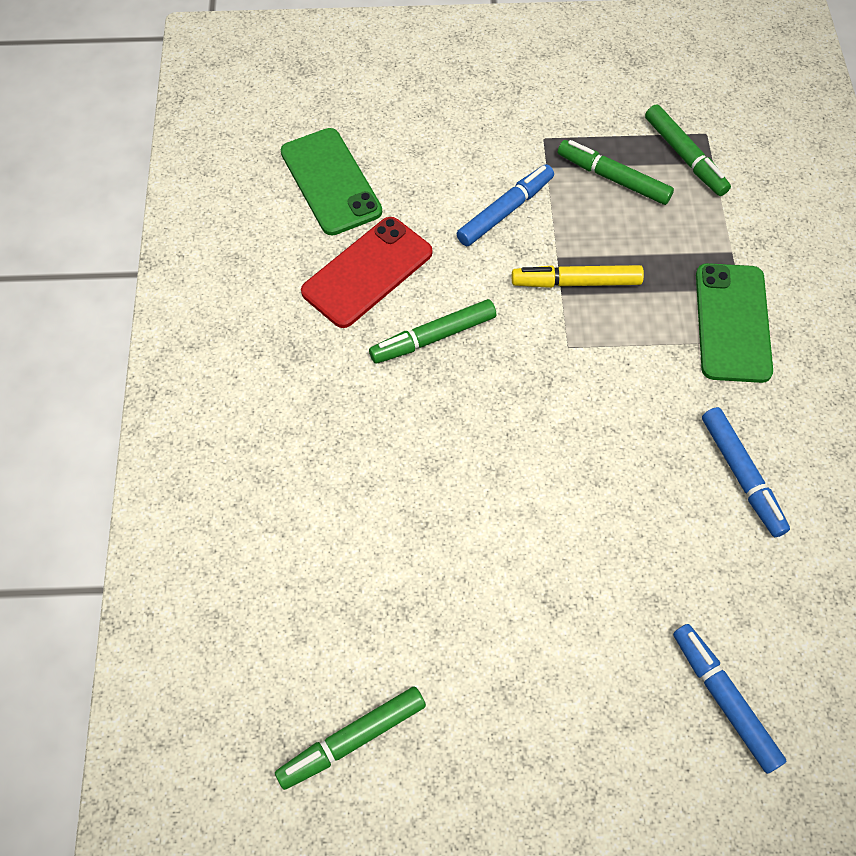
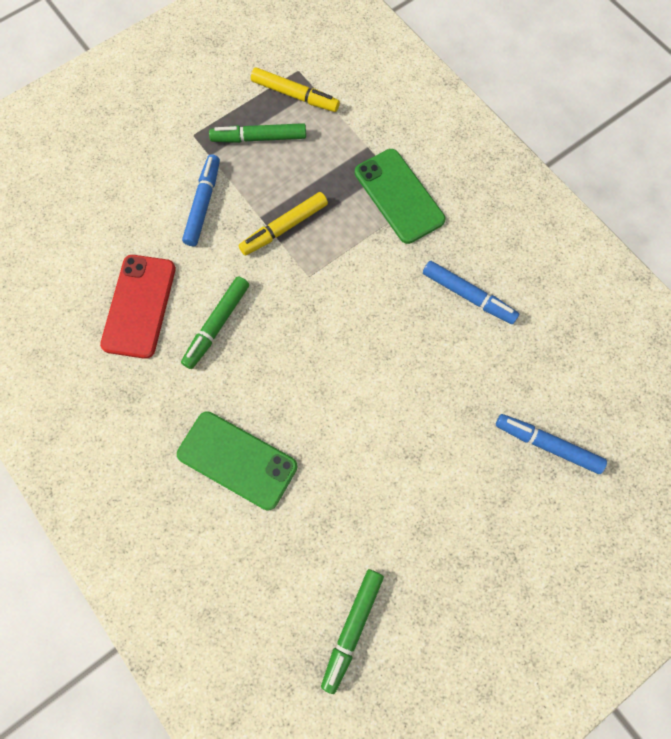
camera: 35 degrees left, 10 degrees up
green phone [281,128,382,236] -> green phone moved to [177,411,298,511]
green marker [645,104,731,196] -> yellow marker [251,67,340,112]

